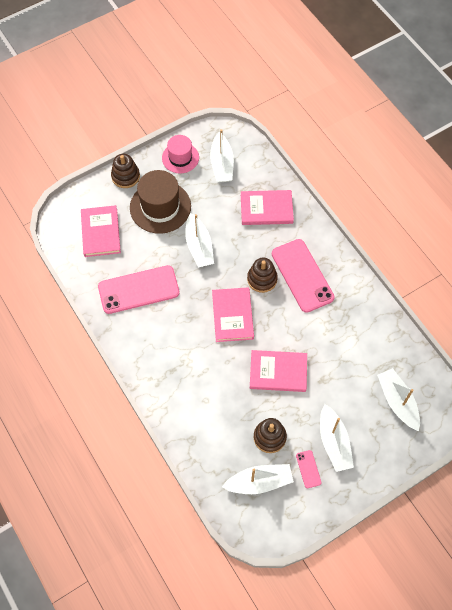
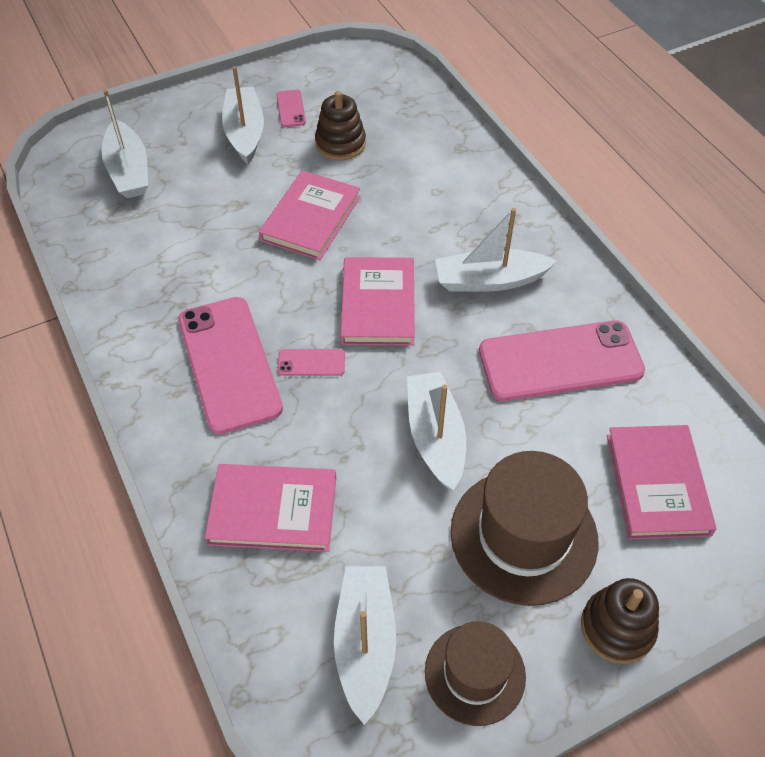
camera: 175 degrees left, 10 degrees down
pink hat [162,135,199,174] -> brown hat [425,621,526,726]
white boat [222,464,294,494] -> white boat moved to [435,208,557,292]
brown stacking toy [247,258,278,293] -> pink phone [277,349,345,376]
pink book [250,350,307,392] -> pink book turned 75 degrees counterclockwise [259,170,360,260]

